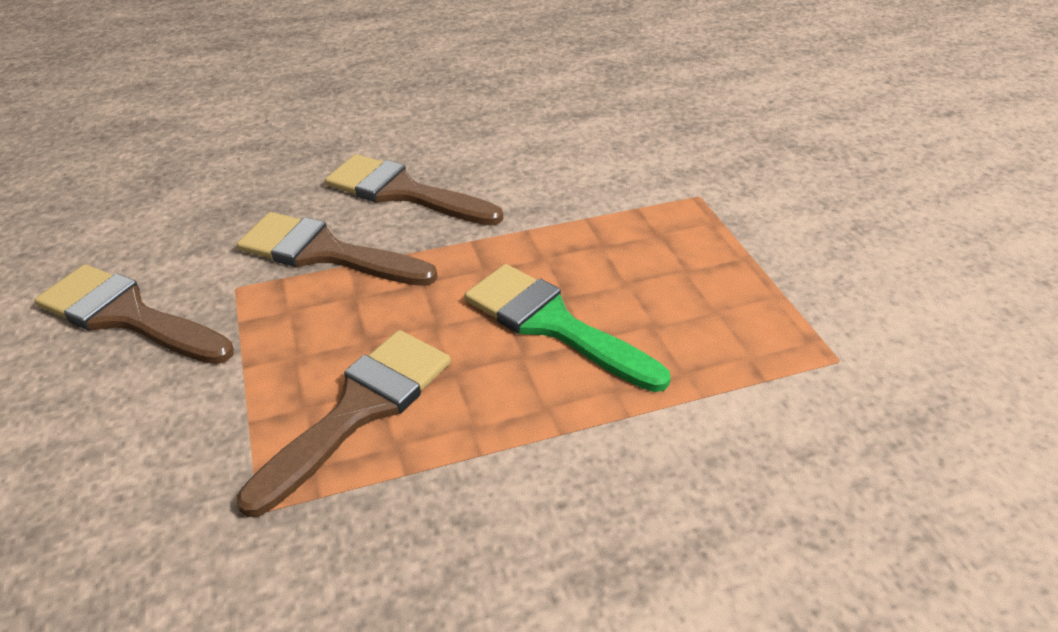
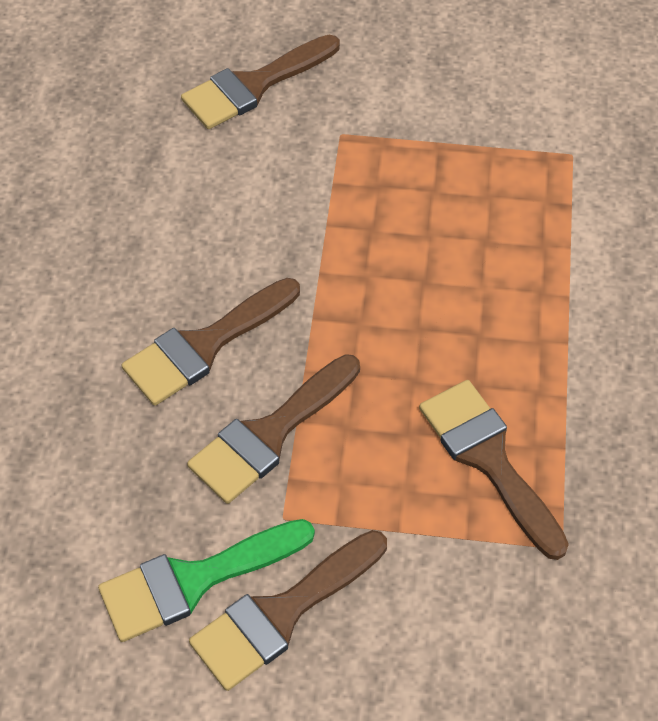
camera: 65 degrees left, 15 degrees up
green brush [465,264,671,392] -> green brush moved to [98,519,315,642]
none -> brown brush [181,35,340,129]

